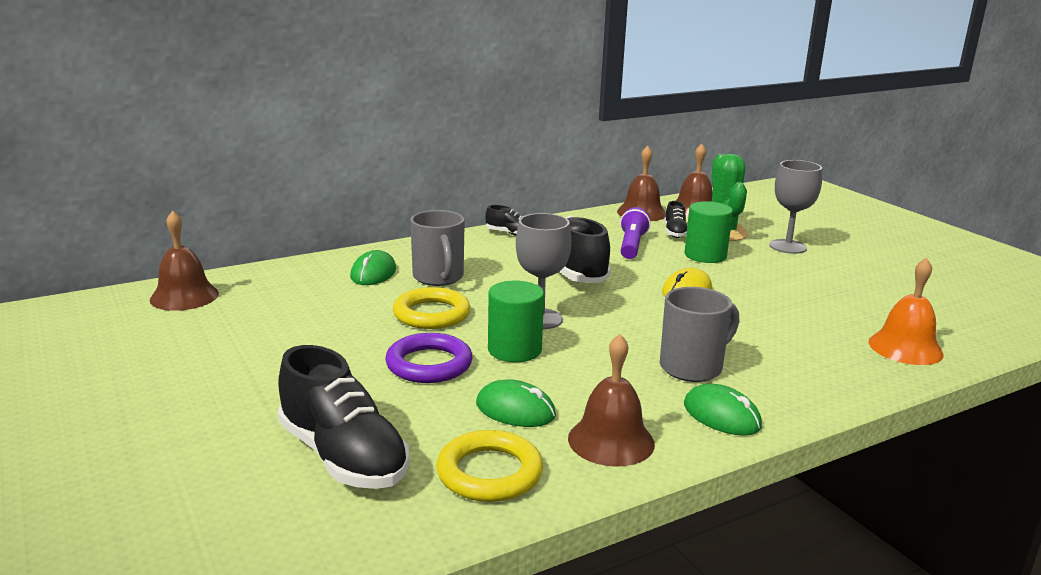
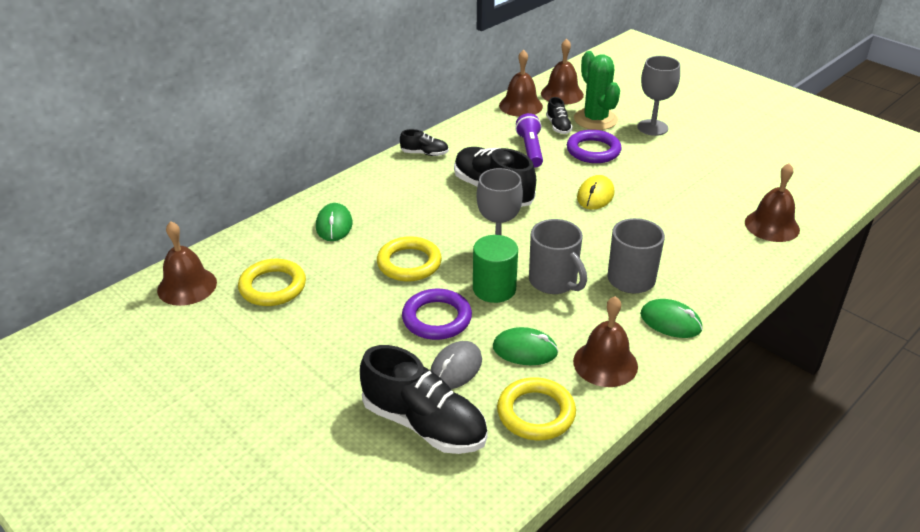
camera: 15 degrees left, 15 degrees up
grey mug [410,210,465,286] -> grey mug moved to [529,219,587,294]
green cylinder [684,201,733,263] -> purple ring [567,130,622,163]
orange bell [868,258,944,365] -> brown bell [745,163,800,242]
none -> yellow ring [238,259,306,306]
none -> grey mouse [431,341,482,389]

